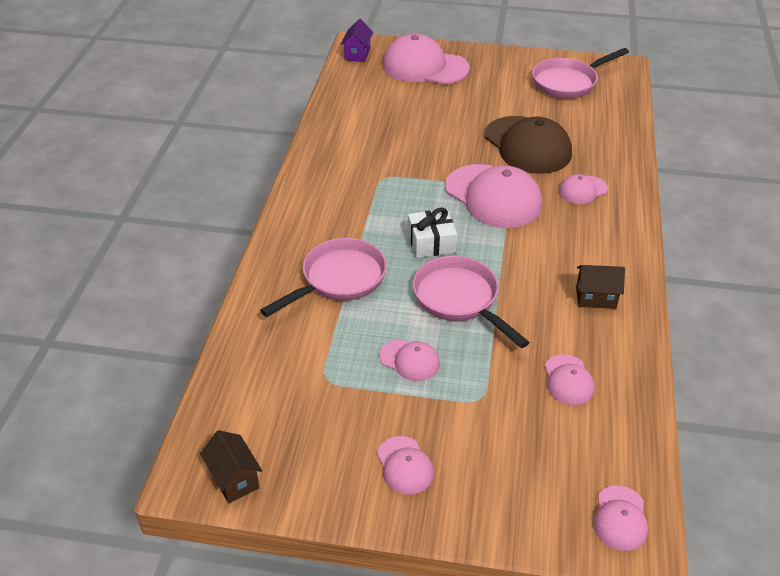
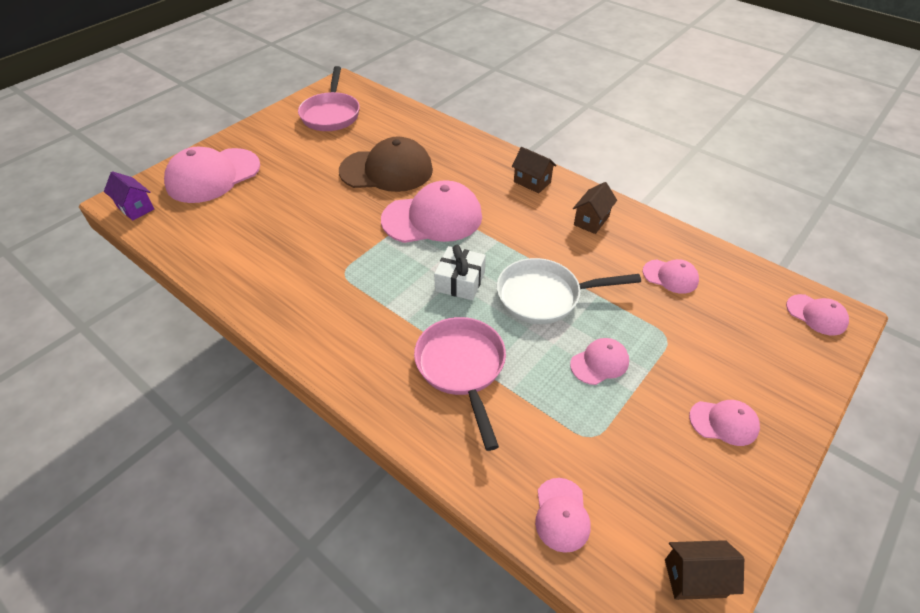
camera: 60 degrees left, 5 degrees up
pink pan [413,256,530,348] -> white pan [497,258,641,324]
pink cap [559,174,608,204] -> pink cap moved to [535,478,591,553]
none -> brown house [512,147,557,193]

